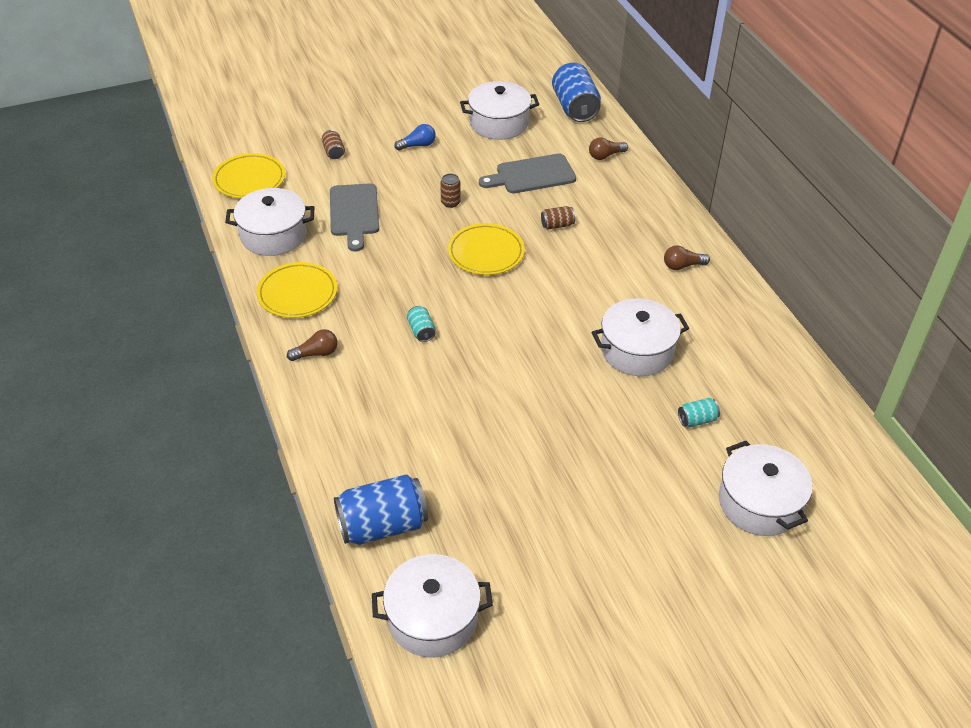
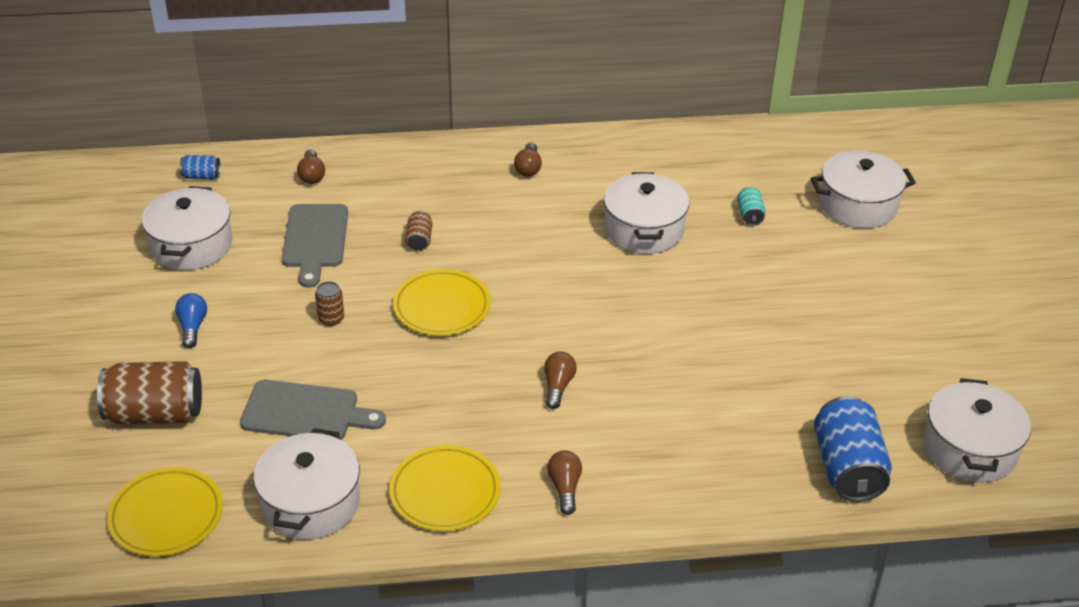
camera: 75 degrees left, 5 degrees down
brown can [322,130,345,159] -> brown can [97,361,202,424], size x2.12
turquoise can [407,306,435,342] -> brown light bulb [544,351,577,409]
blue can [552,63,601,122] -> blue can [180,155,221,180], size x0.47

